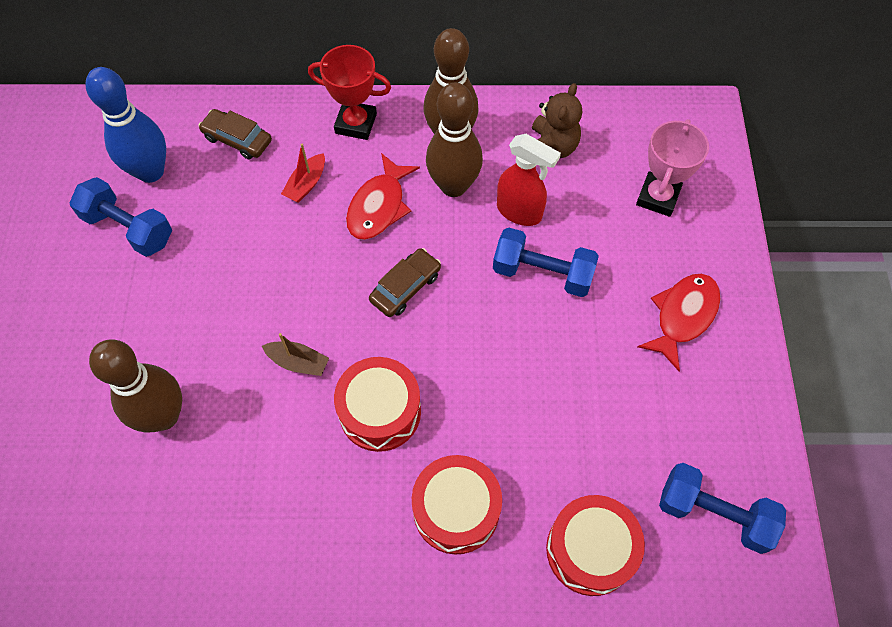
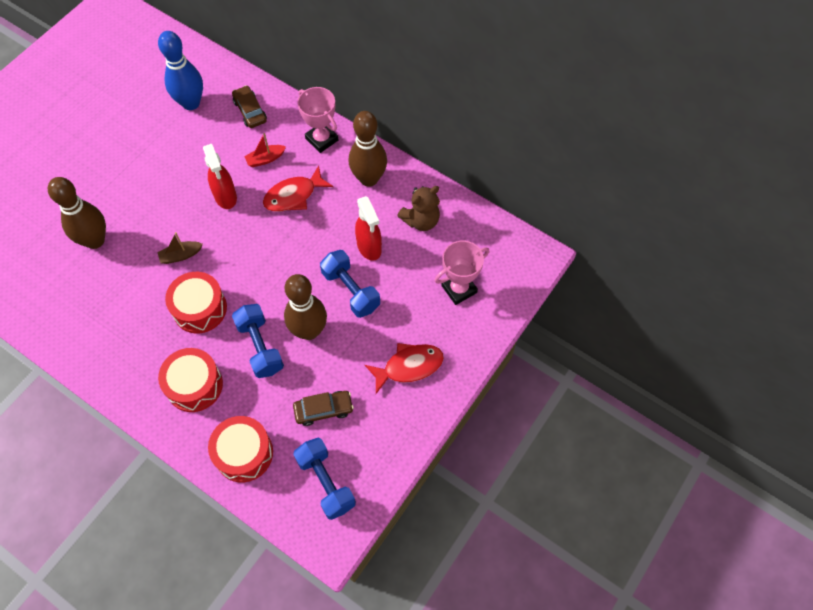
camera: 35 degrees right, 0 degrees up
blue dumbbell [70,177,172,257] -> blue dumbbell moved to [232,304,284,378]
brown boat [262,333,329,376] -> brown boat turned 105 degrees clockwise [157,232,203,264]
red trophy [308,45,391,140] -> pink trophy [297,87,338,153]
brown car [369,248,441,317] -> brown car moved to [293,391,354,426]
brown bowling pin [426,82,483,197] -> brown bowling pin moved to [284,274,327,340]
none -> red spray bottle [203,144,237,209]

